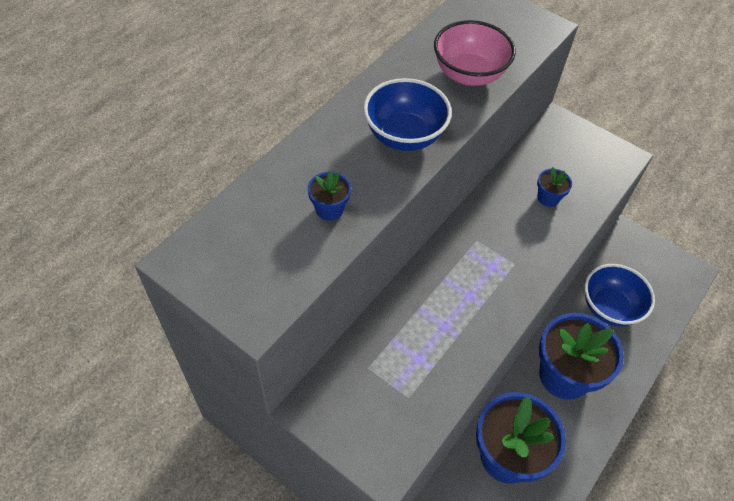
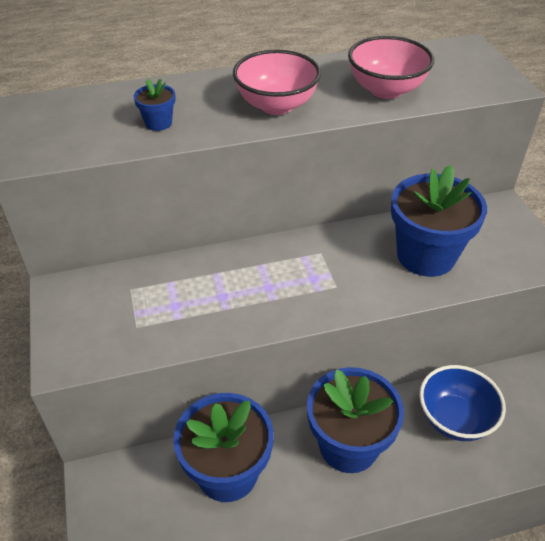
camera: 40 degrees right, 10 degrees down
blue bowl [363,78,452,151] -> pink bowl [233,50,321,115]
blue flower pot [537,167,572,207] -> blue flower pot [391,165,487,277], size x2.33

